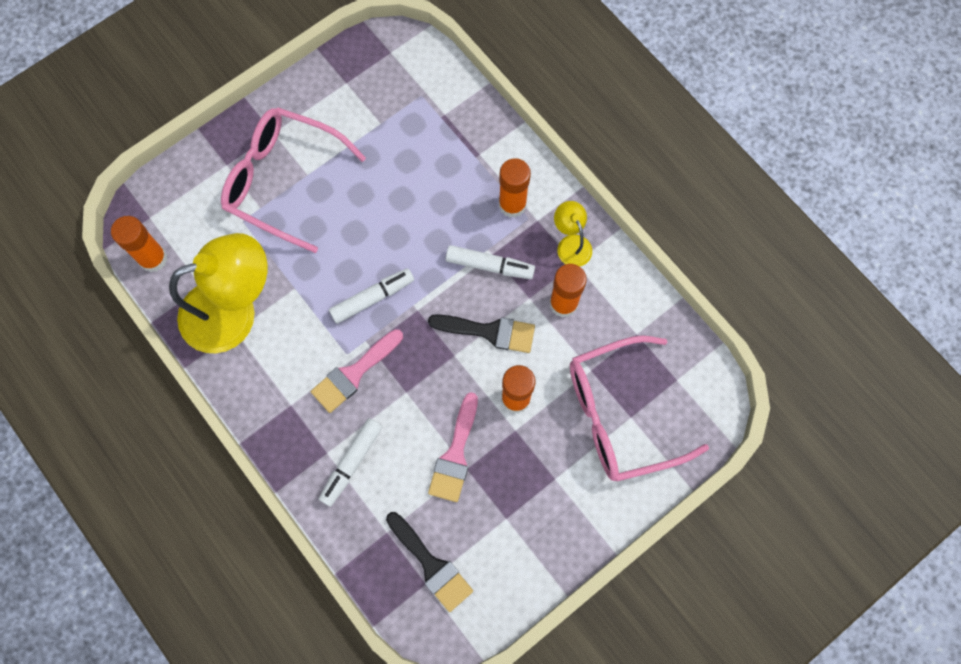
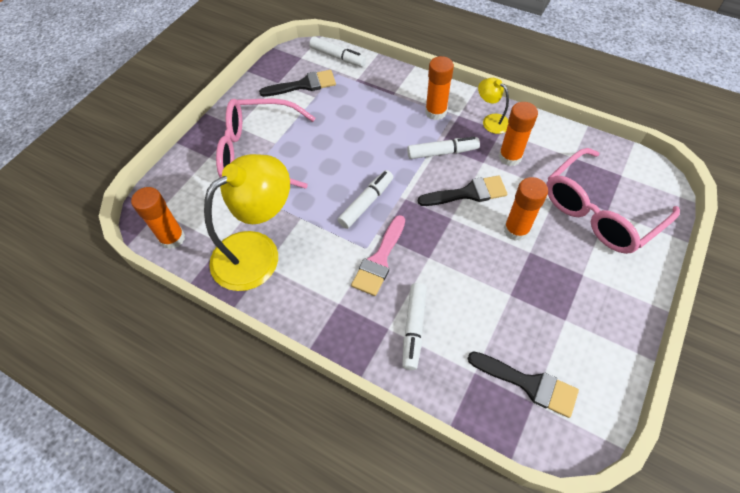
camera: 20 degrees left, 15 degrees down
pink brush [428,392,478,502] -> none
none -> black brush [259,70,336,97]
none -> white marker [309,37,366,67]

